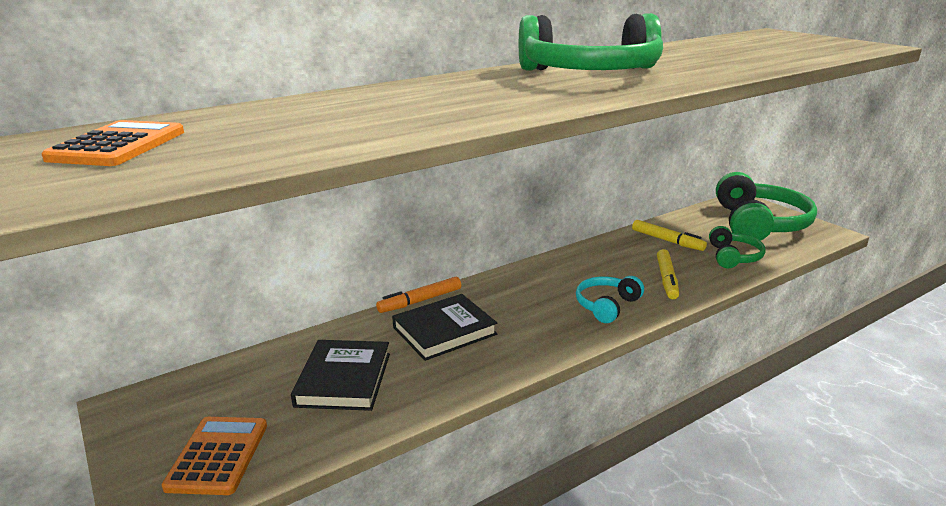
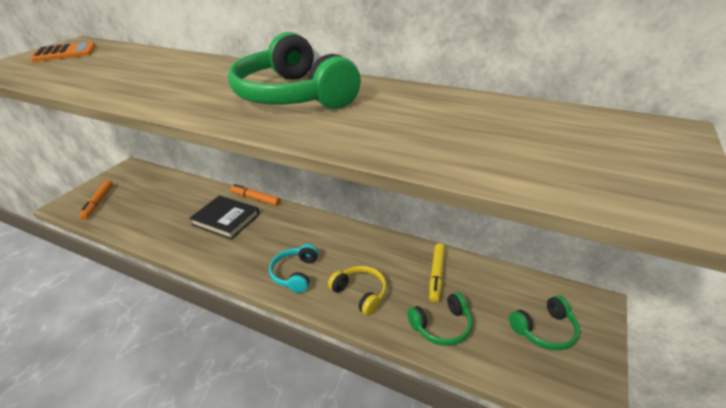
camera: 60 degrees right, 10 degrees up
orange calculator [162,417,267,495] -> orange marker [79,180,113,220]
black book [291,340,390,411] -> none
turquoise headphones [576,276,644,323] -> turquoise headphones turned 90 degrees counterclockwise [269,244,319,293]
yellow marker [657,249,679,299] -> yellow headphones [328,266,387,316]
green headphones [716,172,817,241] -> green headphones [509,295,580,350], size x0.52

